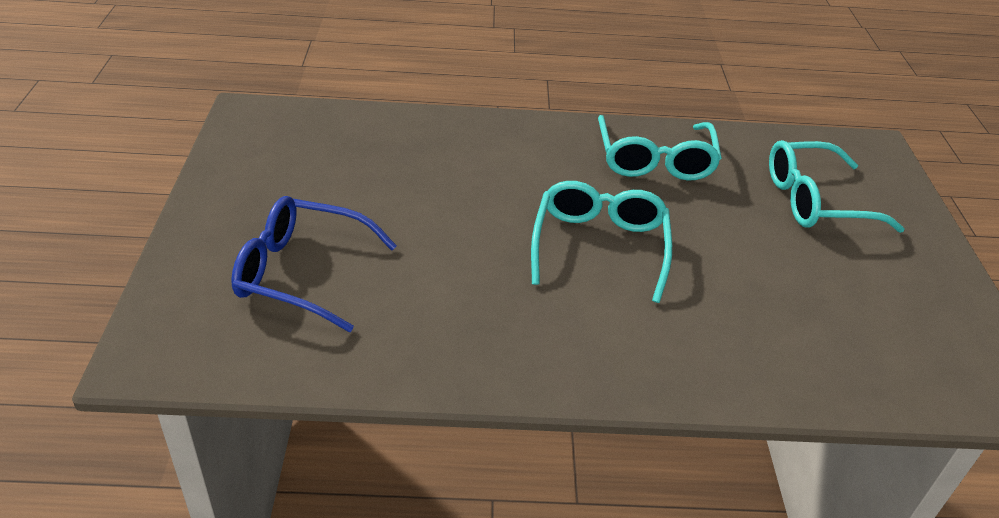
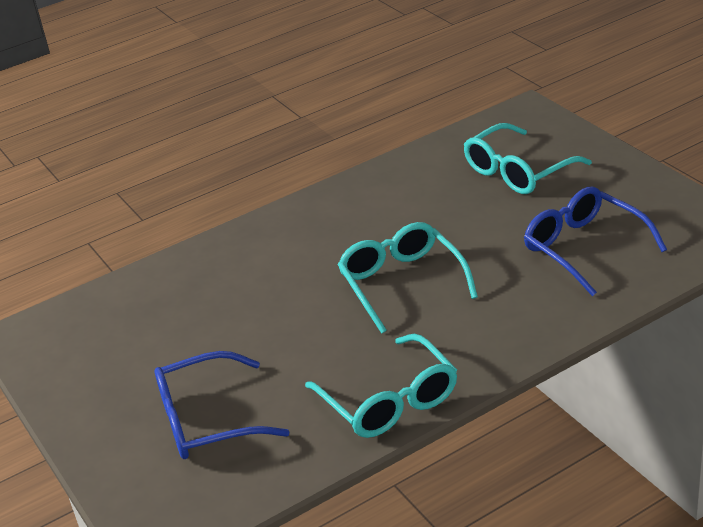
camera: 25 degrees left, 5 degrees down
turquoise glasses [598,115,722,181] -> turquoise glasses moved to [305,334,457,438]
none -> blue glasses [524,187,667,296]

